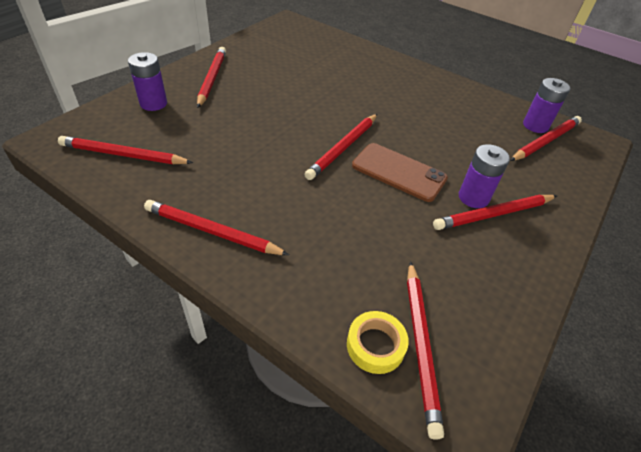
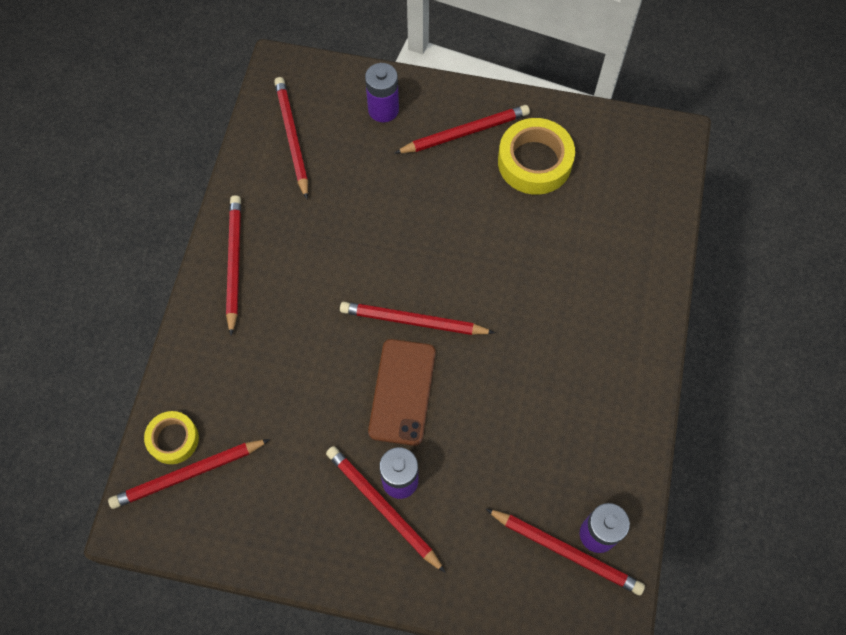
camera: 70 degrees right, 20 degrees up
none -> yellow tape [498,118,575,195]

